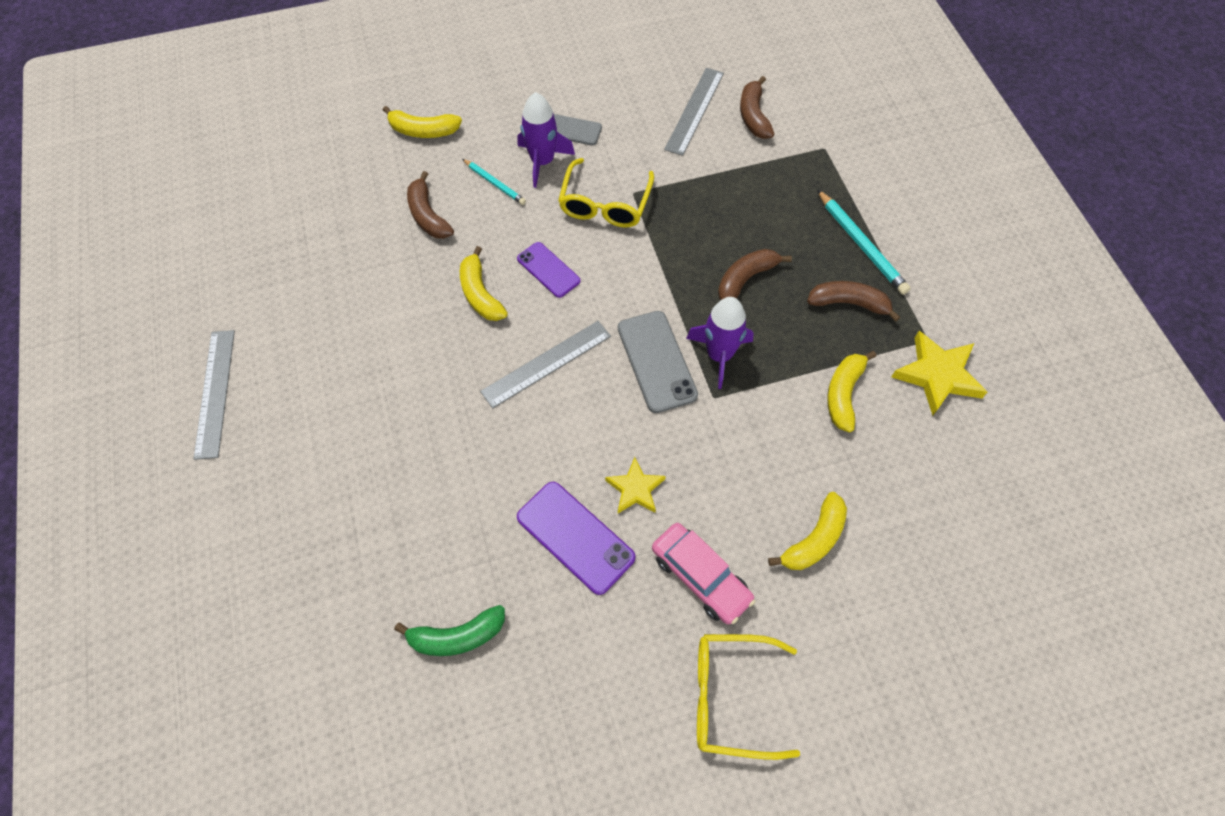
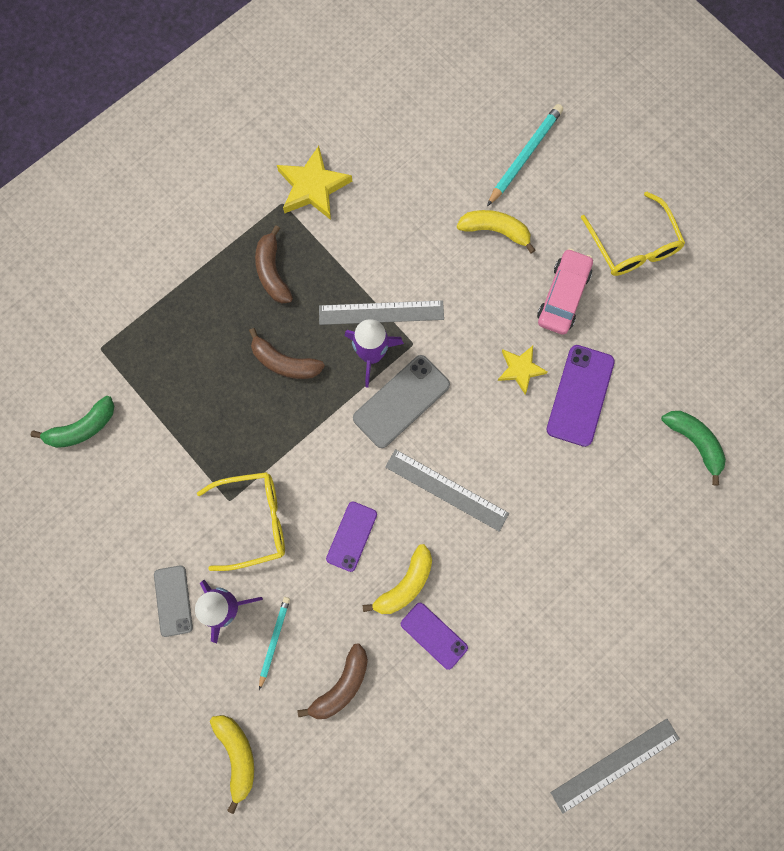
camera: 115 degrees left, 15 degrees up
grey ruler [664,68,724,156] -> grey ruler moved to [319,300,444,325]
brown banana [740,76,774,139] -> green banana [31,396,114,448]
turquoise pencil [817,189,911,295] -> turquoise pencil moved to [487,104,563,206]
yellow banana [827,351,876,432] -> none
none -> purple phone [401,603,468,670]

